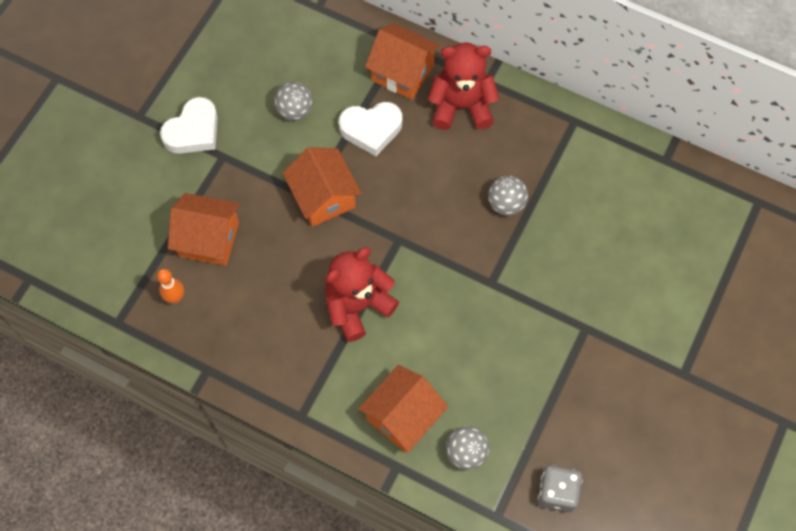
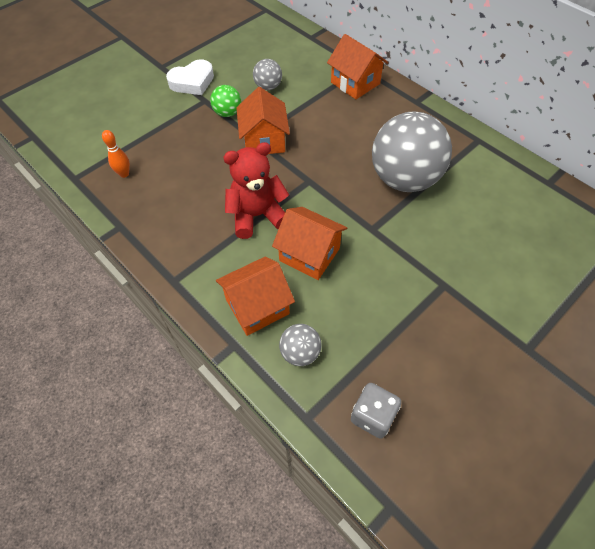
camera: 20 degrees right, 10 degrees down
orange house [168,193,240,266] -> orange house moved to [272,207,347,280]
white heart [339,102,402,156] -> none
red teddy bear [428,42,500,130] -> none
grey ball [488,176,528,216] -> grey ball [372,112,452,192], size x2.22
none -> green ball [210,85,241,117]

